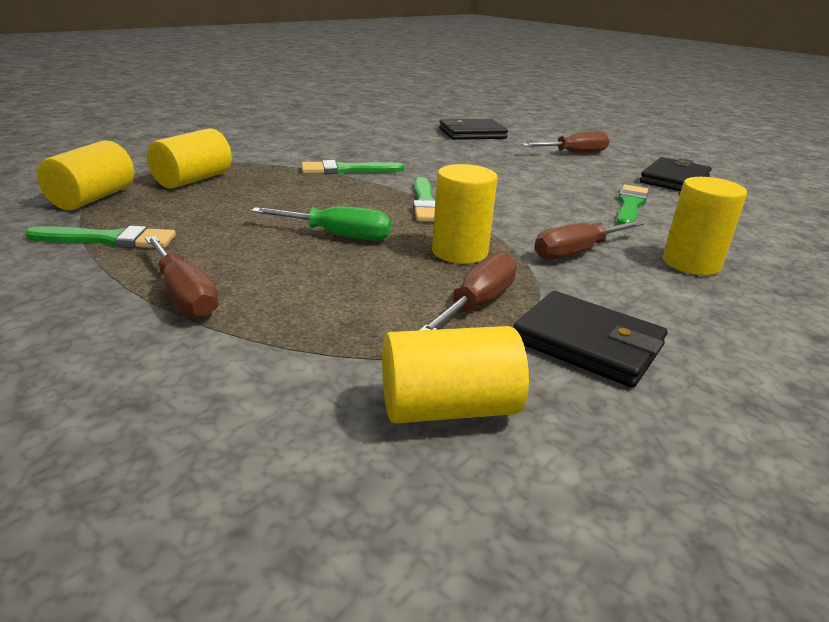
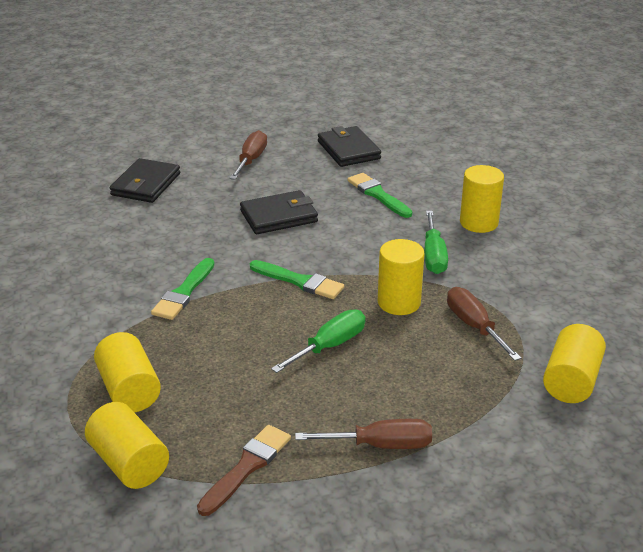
camera: 55 degrees left, 5 degrees up
green brush [25,226,176,248] -> brown brush [197,425,291,516]
black wallet [513,291,668,388] -> black wallet moved to [240,190,318,234]
brown screwdriver [534,220,644,260] -> green screwdriver [424,211,448,274]

